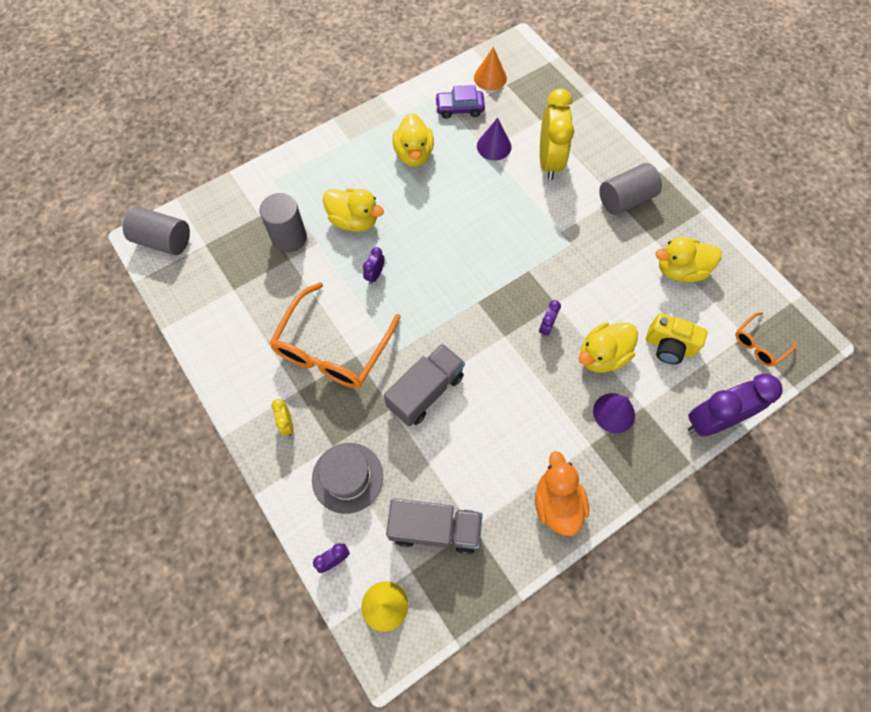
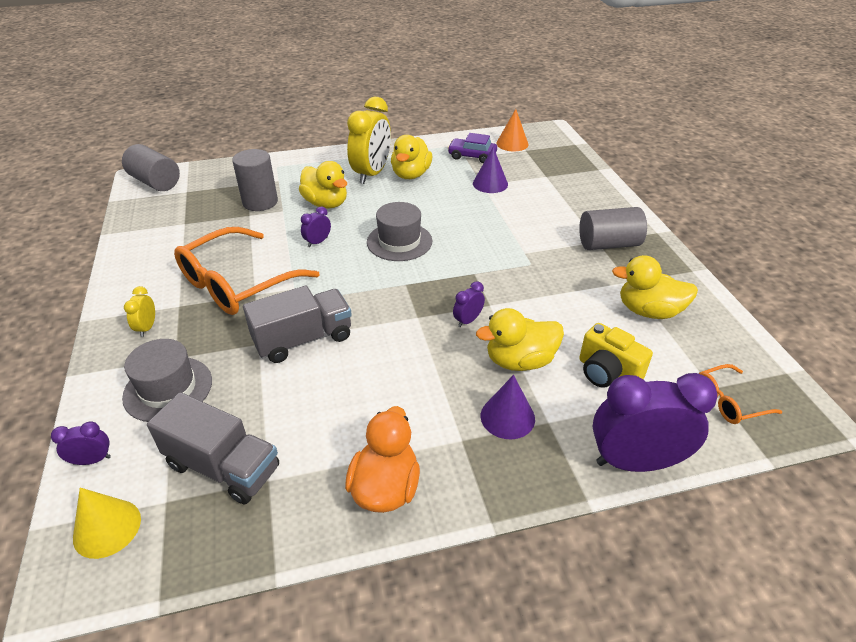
camera: 20 degrees right, 25 degrees down
yellow clock [540,88,574,180] -> yellow clock moved to [347,97,391,184]
none -> grey hat [367,202,432,261]

